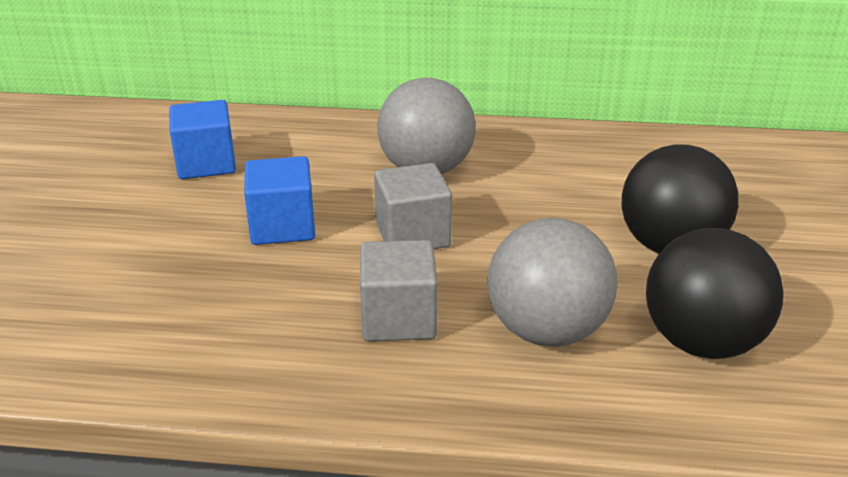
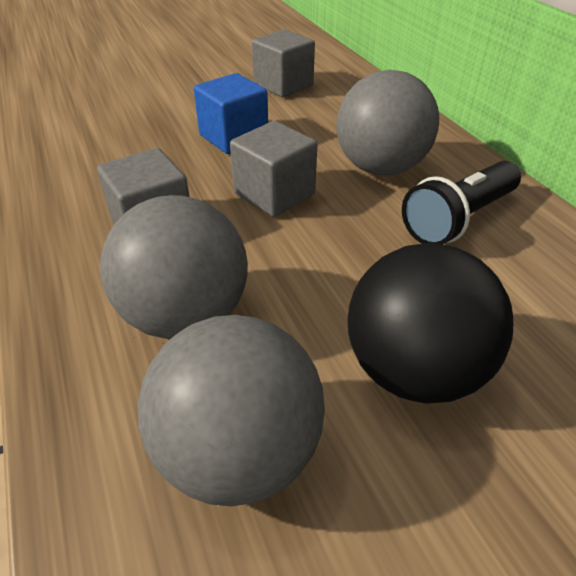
camera: 60 degrees right, 10 degrees up
blue cube [169,100,236,179] -> grey cube [252,30,315,97]
black ball [646,228,784,359] -> grey ball [138,315,325,507]
none -> black flashlight [402,161,521,245]

